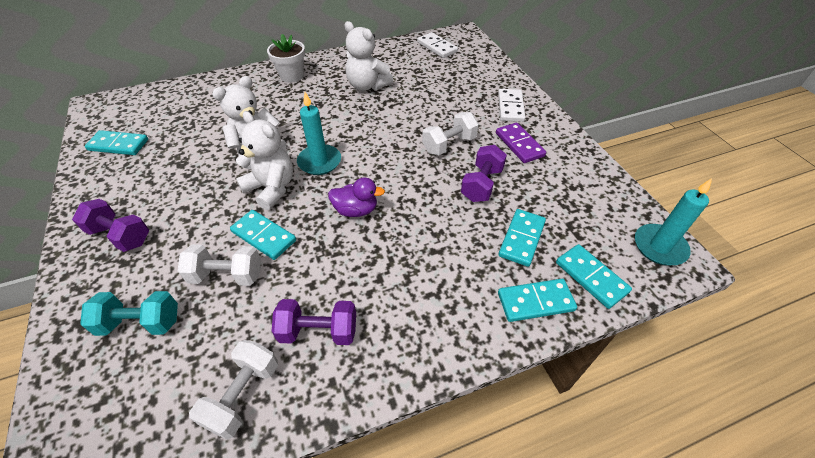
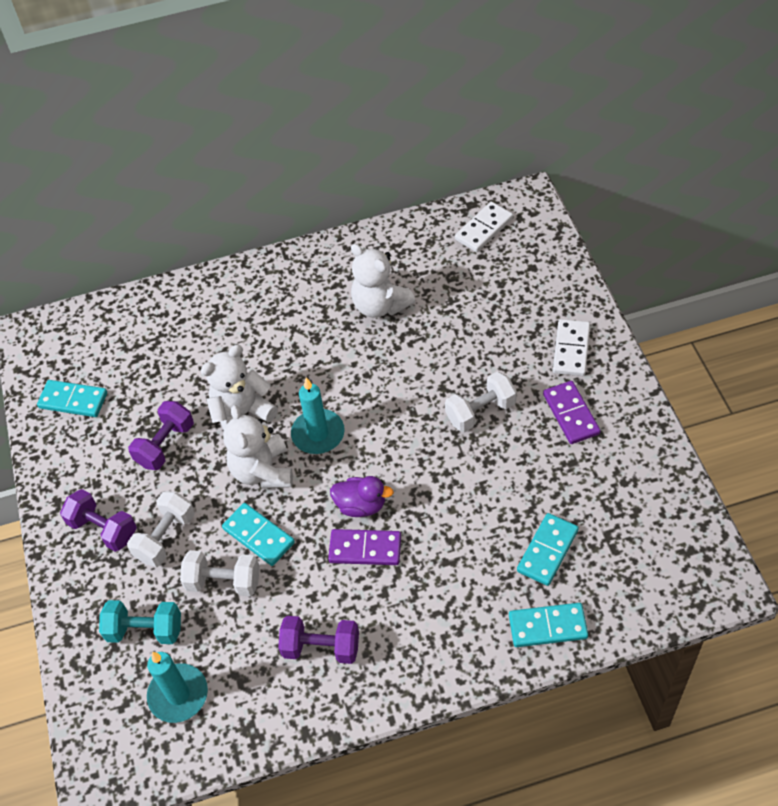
camera: 10 degrees right, 5 degrees up
white dumbbell [189,340,278,440] -> white dumbbell moved to [127,491,195,567]
white teddy bear [236,111,293,210] -> white teddy bear turned 150 degrees counterclockwise [223,405,293,488]
white flower pot [267,34,305,82] -> none
white domino [417,32,458,58] -> white domino turned 75 degrees clockwise [455,202,513,252]
purple dumbbell [461,145,507,202] -> purple dumbbell moved to [128,401,194,470]
turquoise domino [556,244,632,309] -> none
turquoise candle [635,178,712,265] -> turquoise candle moved to [147,652,208,723]
none -> purple domino [328,529,401,565]

